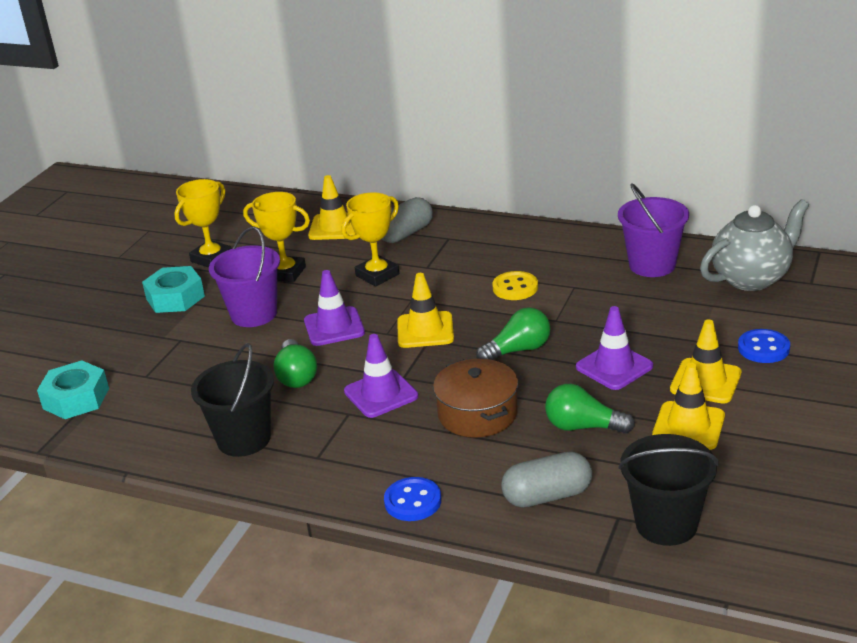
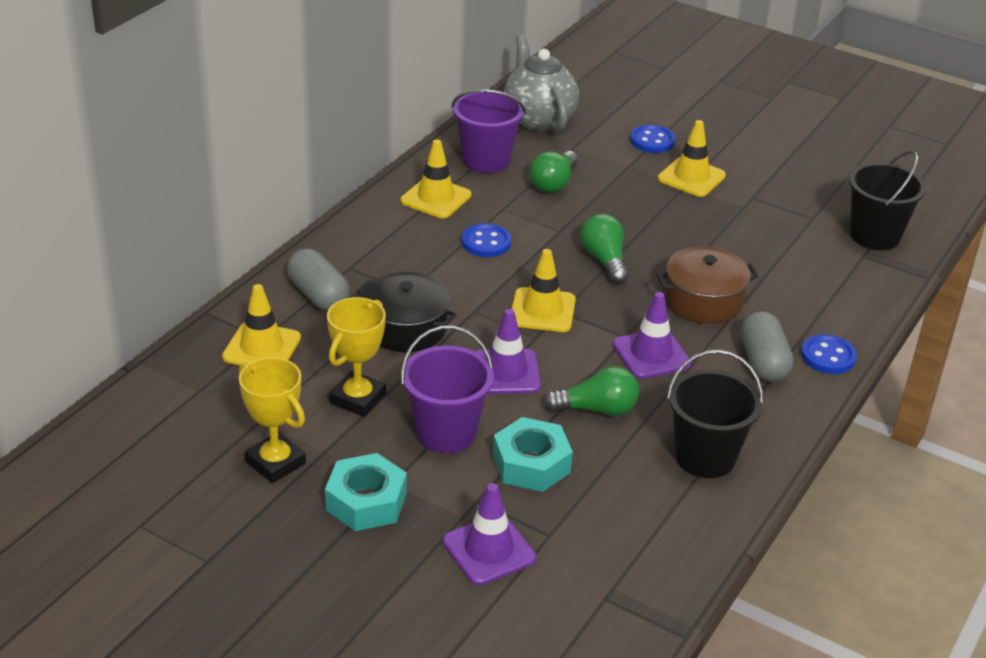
camera: 85 degrees left, 5 degrees up
turquoise nut [37,360,109,419] -> turquoise nut moved to [493,417,573,492]
yellow trophy [342,192,399,286] -> black pot [357,271,457,352]
yellow button [492,271,538,300] -> blue button [462,223,511,257]
grey capsule [501,451,592,508] -> grey capsule moved to [741,311,794,382]
green light bulb [545,384,635,434] -> green light bulb moved to [530,151,578,193]
purple traffic cone [576,306,653,390] -> purple traffic cone moved to [443,483,536,585]
yellow traffic cone [652,363,725,450] -> yellow traffic cone moved to [401,139,471,218]

